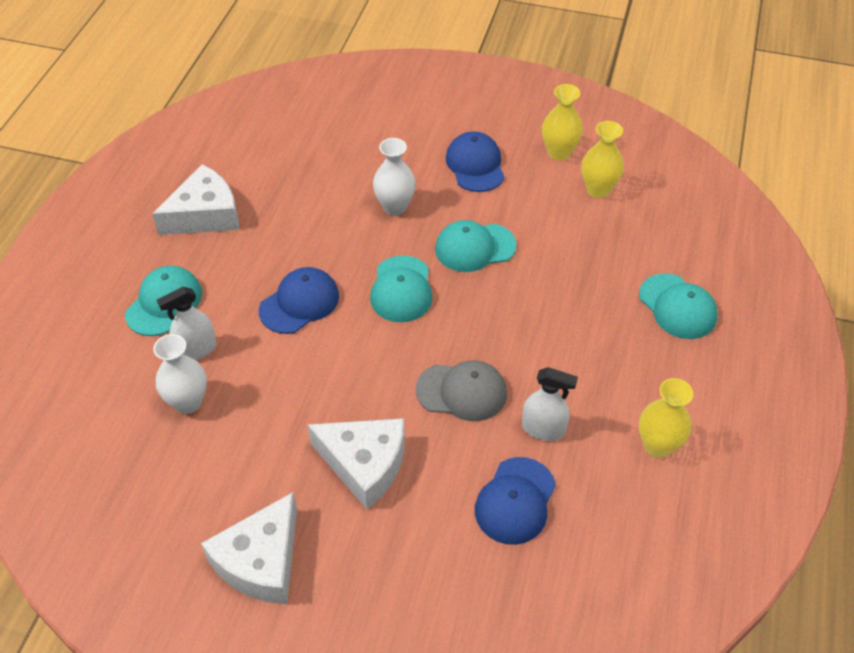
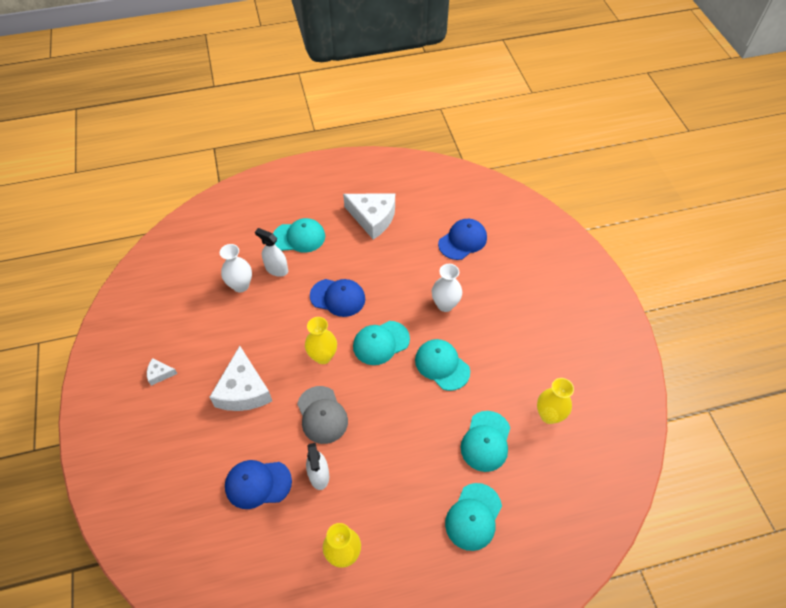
camera: 60 degrees right, 5 degrees up
white cheese [201,492,297,604] -> white cheese [147,358,178,386], size x0.46
blue cap [446,131,505,192] -> blue cap moved to [438,219,487,260]
yellow vase [542,84,583,161] -> yellow vase moved to [305,317,337,364]
none -> turquoise cap [461,411,510,472]

